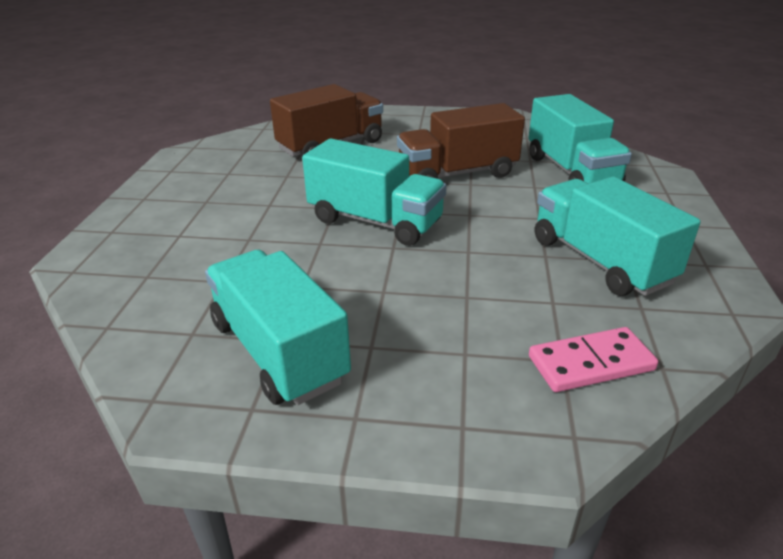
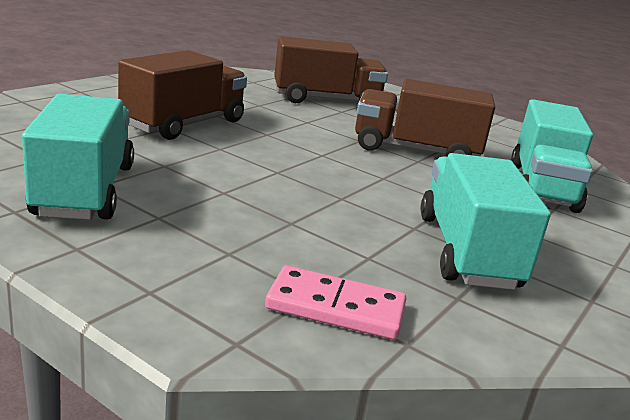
camera: 25 degrees right, 10 degrees down
turquoise truck [302,138,447,246] -> none
none -> brown truck [118,50,247,140]

